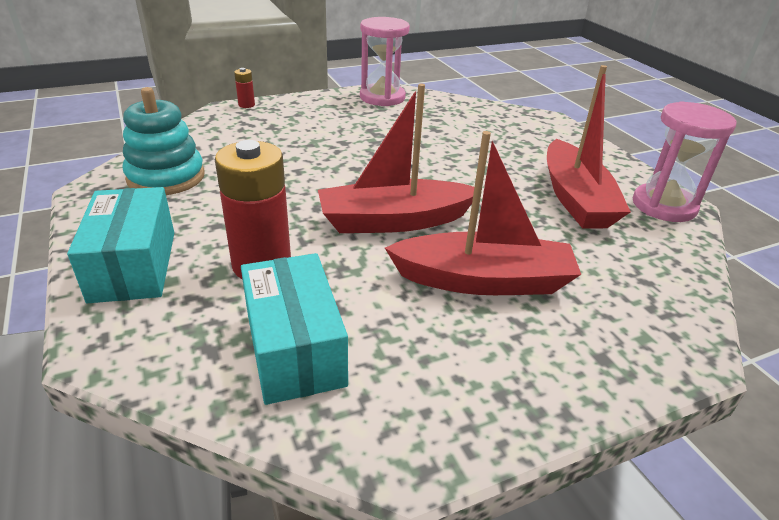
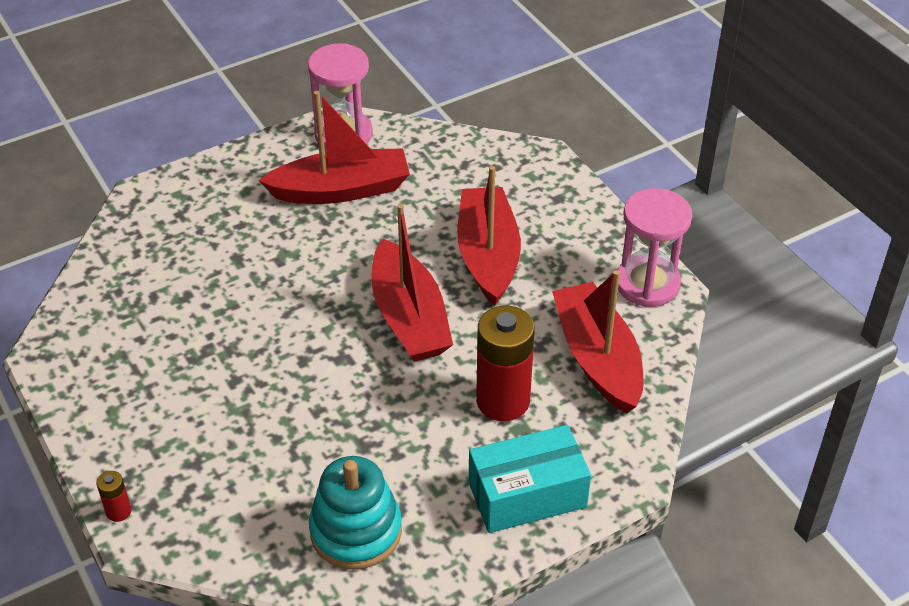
camera: 95 degrees left, 10 degrees up
turquoise box [241,253,348,405] -> red boat [552,270,644,414]
pink hourglass [360,17,410,106] -> pink hourglass moved to [617,188,692,307]

